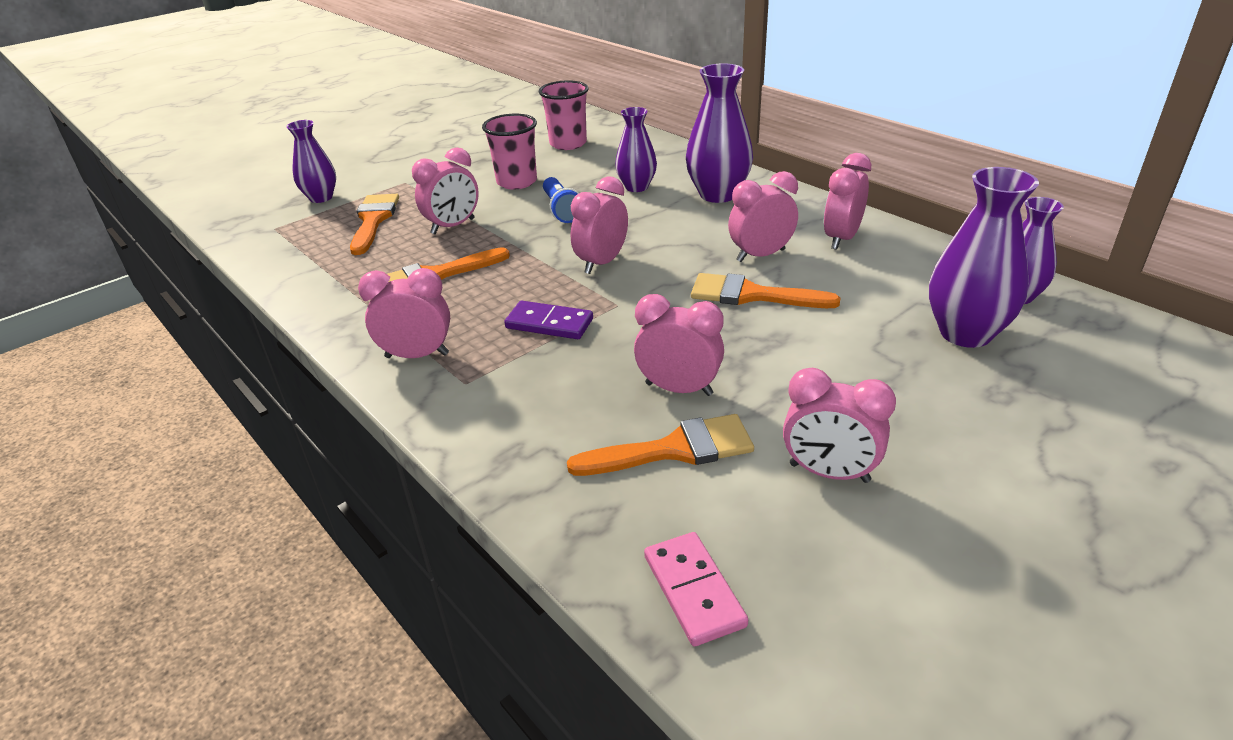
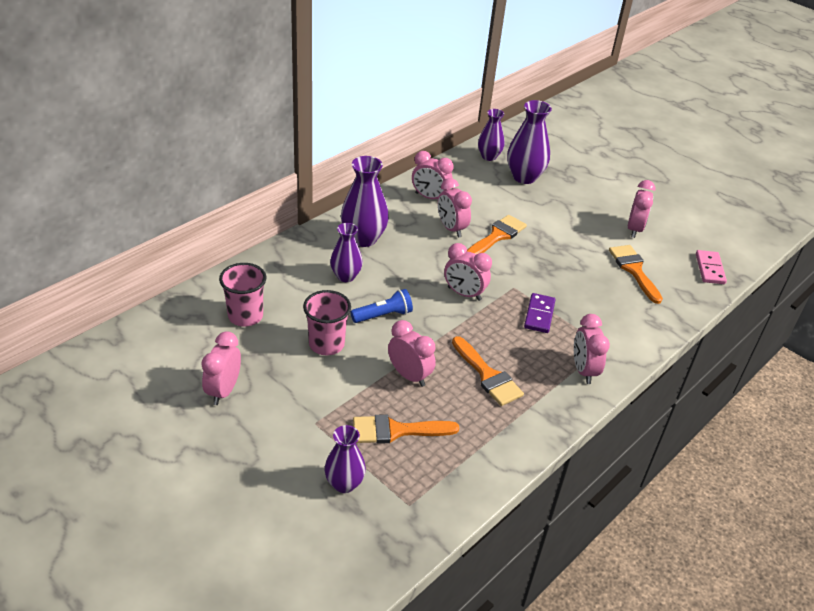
camera: 100 degrees left, 5 degrees up
pink clock [634,294,724,396] -> pink clock moved to [201,331,241,405]
pink domino [644,532,748,646] -> pink domino turned 60 degrees counterclockwise [696,250,727,284]
orange brush [691,273,840,308] -> orange brush turned 150 degrees counterclockwise [467,215,527,255]

